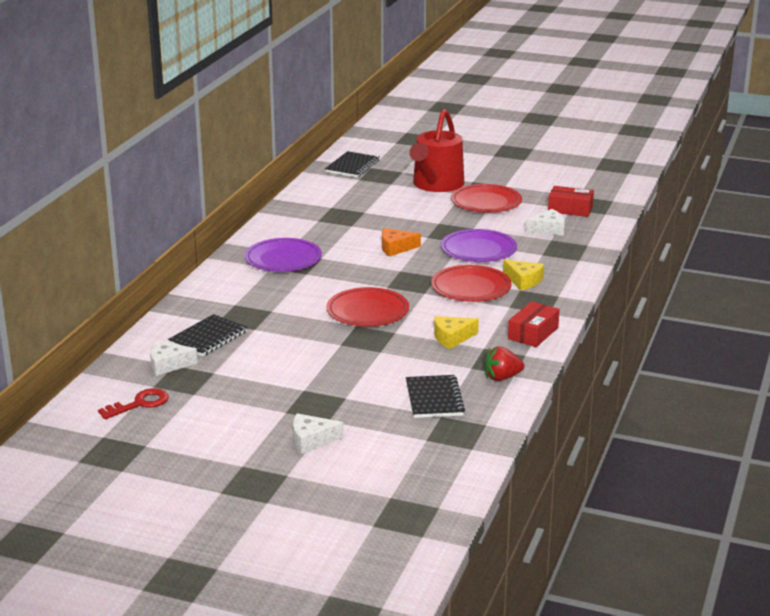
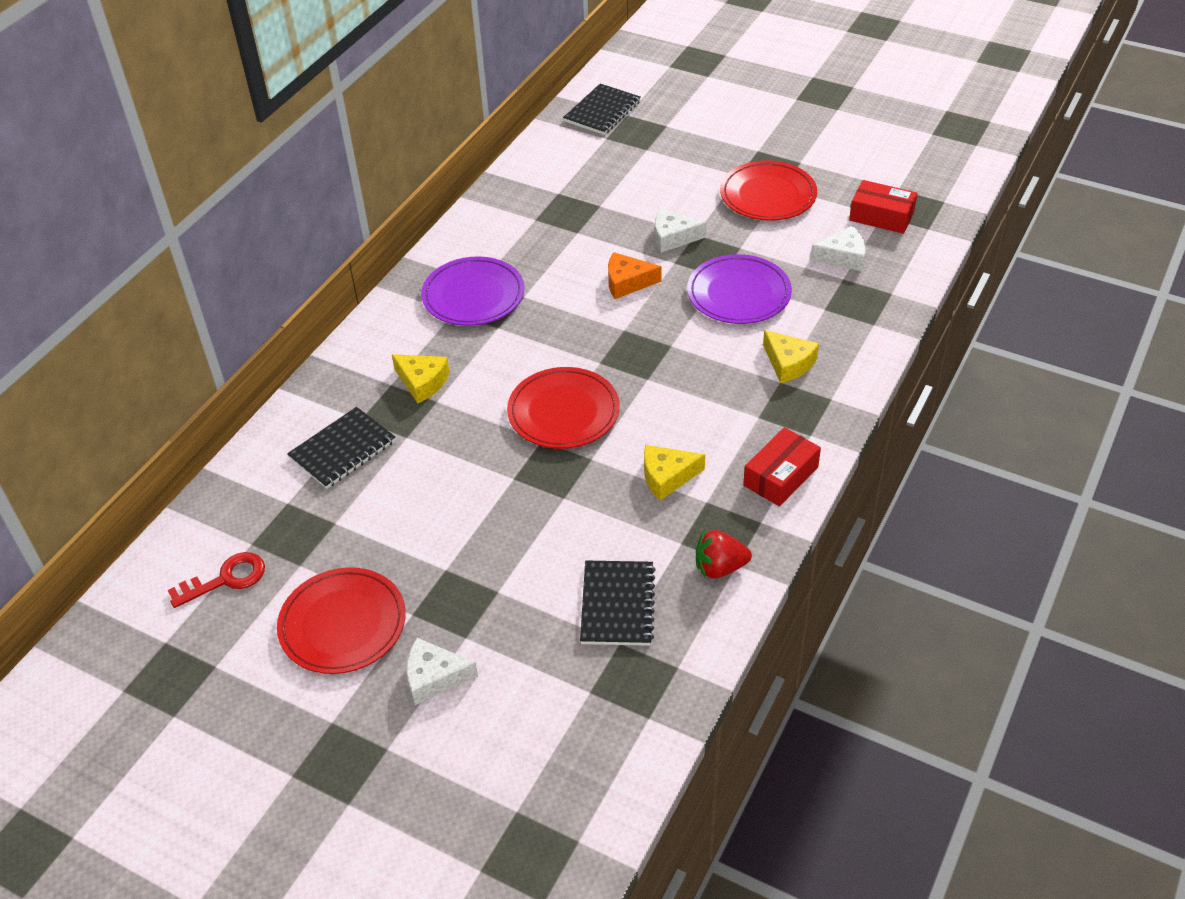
camera: 10 degrees right, 20 degrees up
white cheese [150,340,198,376] -> white cheese moved to [655,208,707,253]
red watering can [410,109,464,192] -> none
red plate [431,265,511,302] -> red plate moved to [277,567,406,674]
none -> yellow cheese [392,354,450,404]

